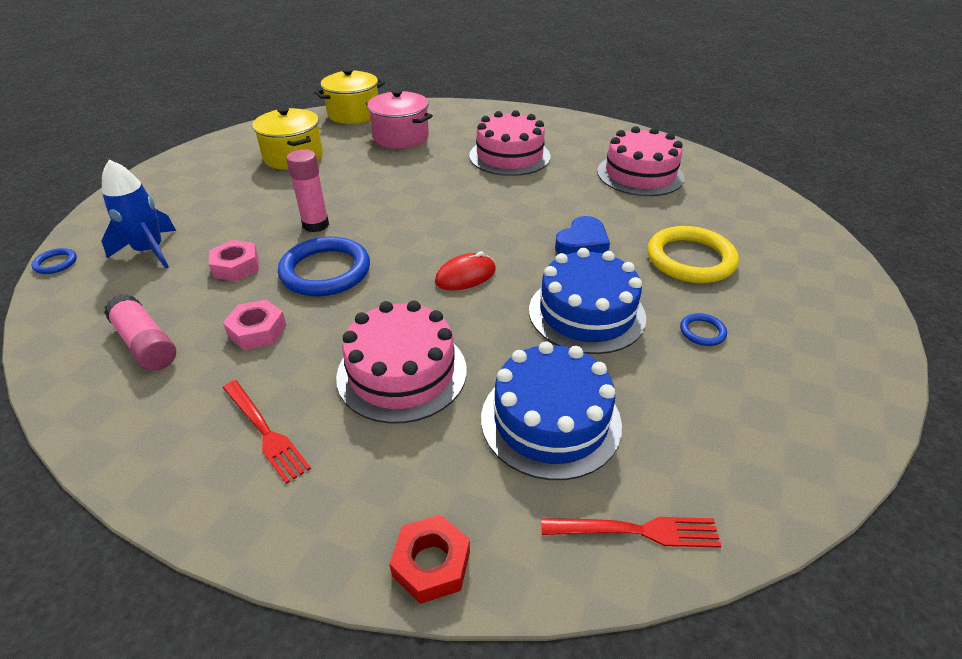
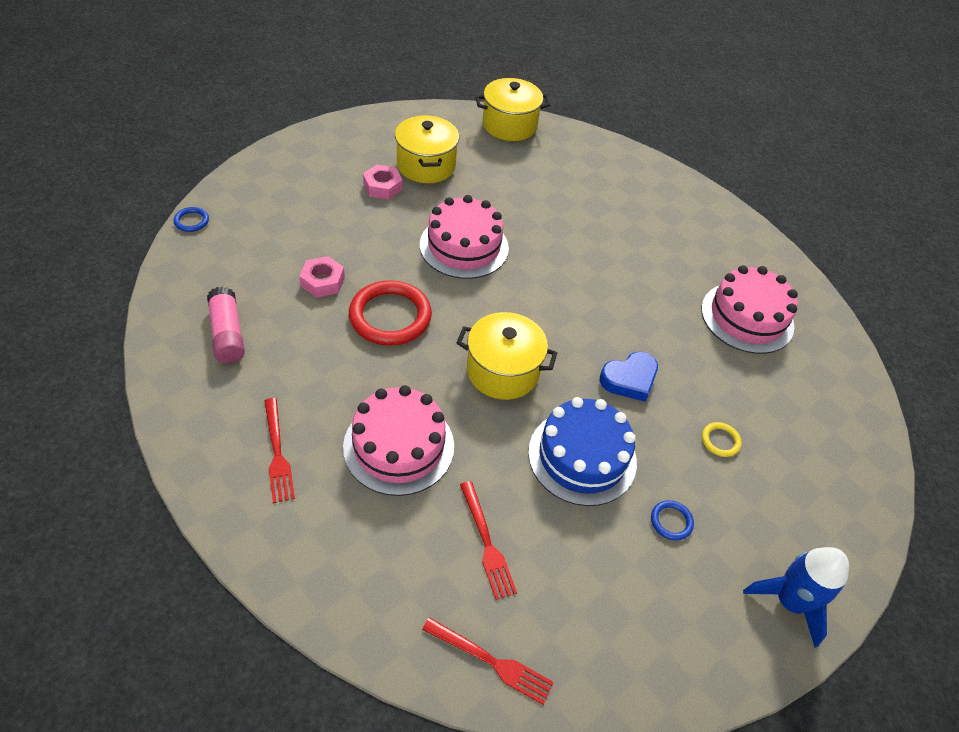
camera: 20 degrees right, 10 degrees up
blue rocket [102,160,176,269] -> blue rocket moved to [743,547,849,648]
pink nut [223,299,287,350] -> pink nut moved to [363,165,402,199]
blue ring [278,237,370,296] -> red ring [349,280,432,346]
pink glue stick [286,149,329,232] -> none
pink pot [366,89,433,149] -> none
red nut [389,515,470,604] -> none
red mouse [435,251,496,290] -> yellow pot [457,312,557,400]
pink cake [469,110,551,176] -> pink cake moved to [420,195,509,279]
blue cake [481,341,622,480] -> red fork [460,481,517,600]
yellow ring [647,226,739,283] -> yellow ring [702,422,742,457], size x0.45

